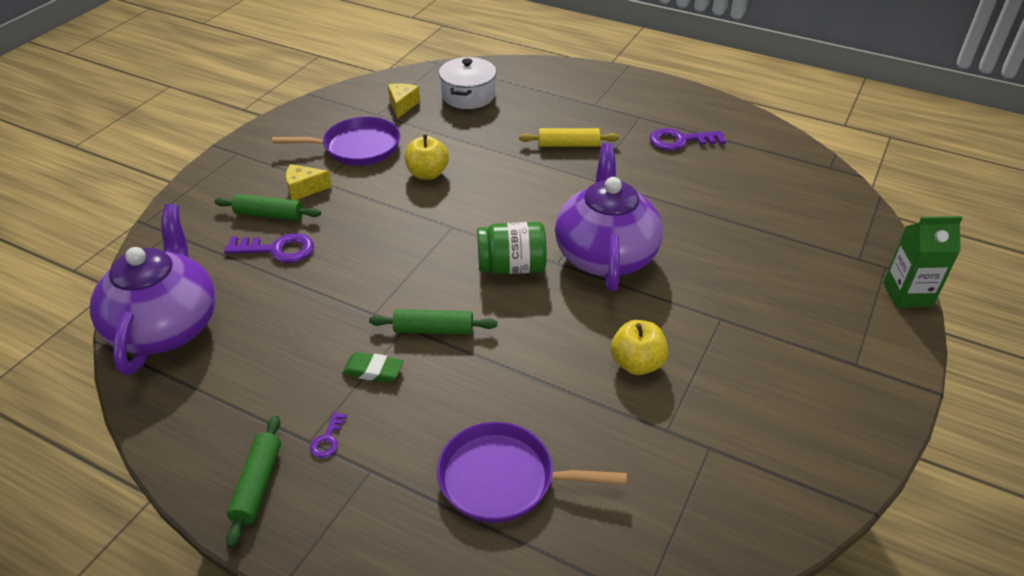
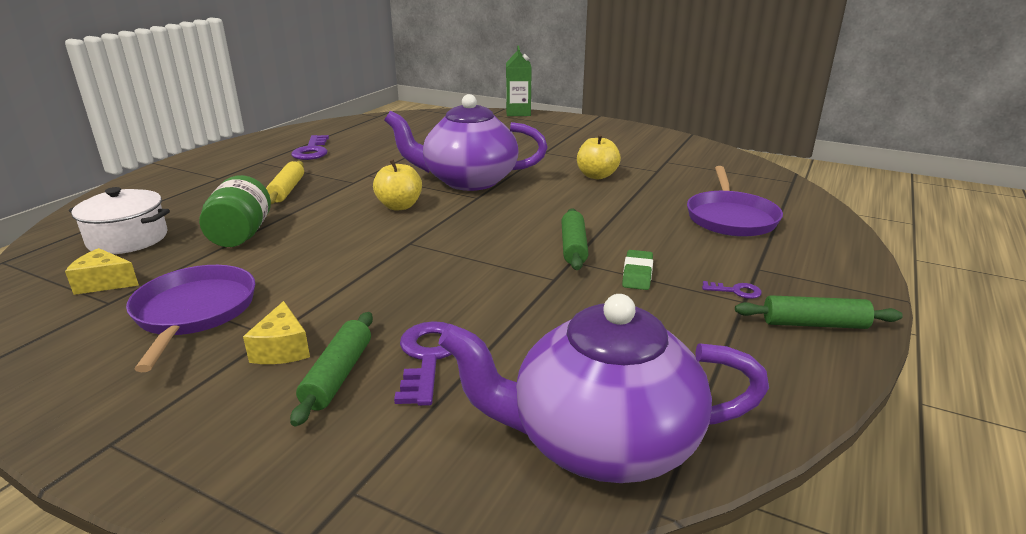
camera: 90 degrees left, 15 degrees down
yellow apple [405,134,449,180] -> yellow apple moved to [373,159,422,211]
green jar [477,222,547,274] -> green jar moved to [199,175,271,247]

